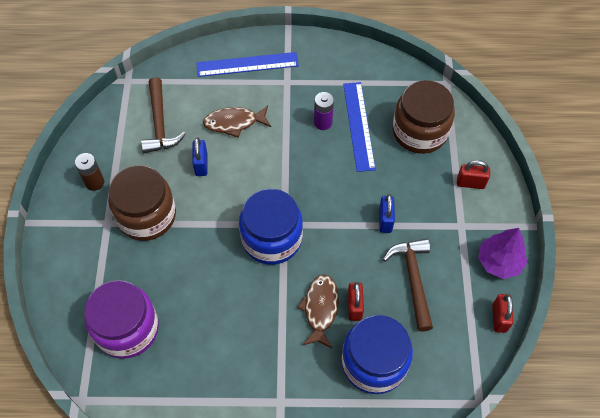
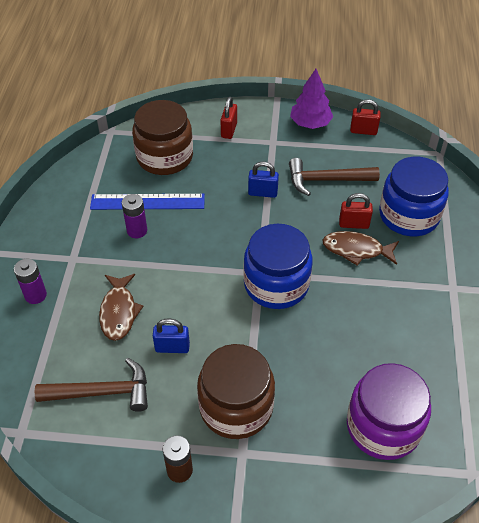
camera: 85 degrees left, 10 degrees down
blue ruler [196,52,299,77] -> purple battery [14,259,47,304]

